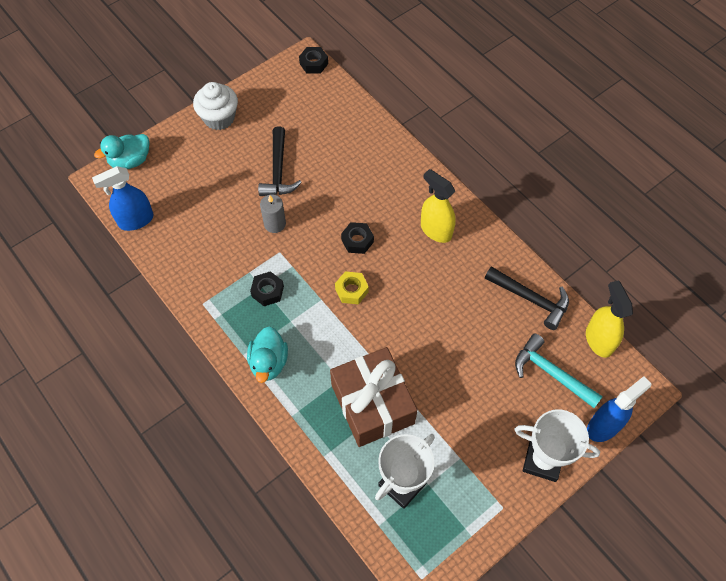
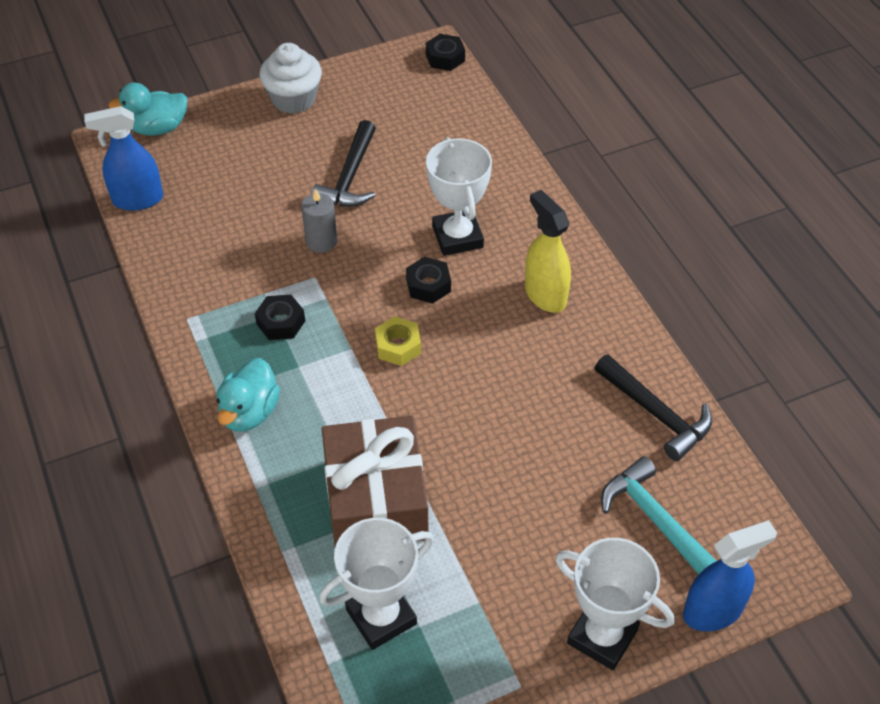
camera: 15 degrees right, 10 degrees down
yellow spray bottle [586,280,633,358] -> none
none -> white trophy [426,137,492,256]

